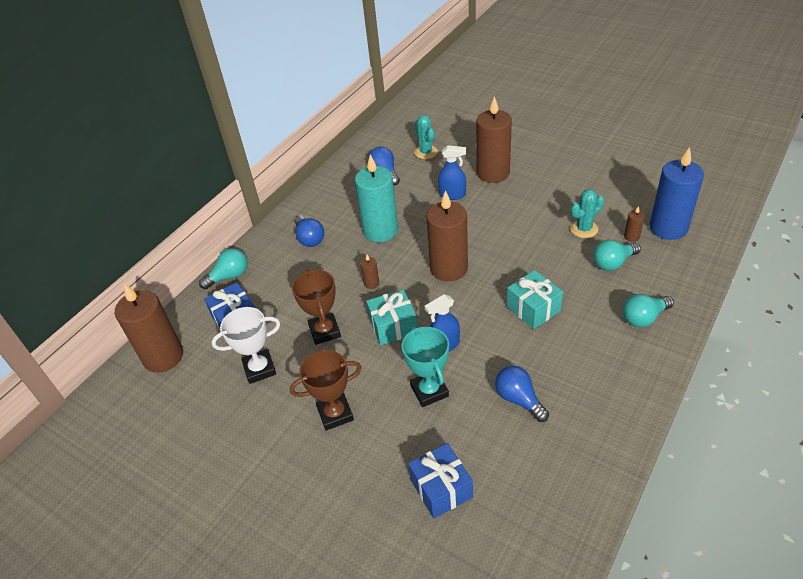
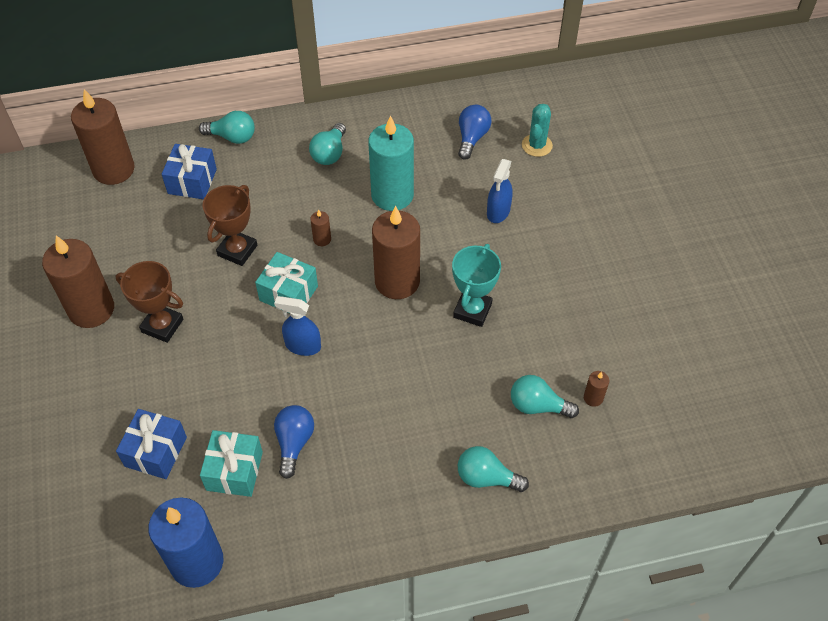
camera: 40 degrees right, 10 degrees up
white trophy [211,307,280,384] -> none
blue light bulb [295,215,324,247] -> turquoise light bulb [309,123,346,165]
turquoise trophy [402,327,449,407] -> turquoise trophy moved to [452,244,501,327]
blue spray bottle [438,145,466,200] -> blue spray bottle turned 60 degrees clockwise [487,159,513,223]
brown candle [476,96,512,183] -> brown candle moved to [42,235,114,328]
turquoise gift [507,270,563,329] -> turquoise gift moved to [200,430,263,497]
turquoise cactus [570,189,604,238] -> none
blue candle [649,147,704,240] -> blue candle moved to [148,498,223,588]

